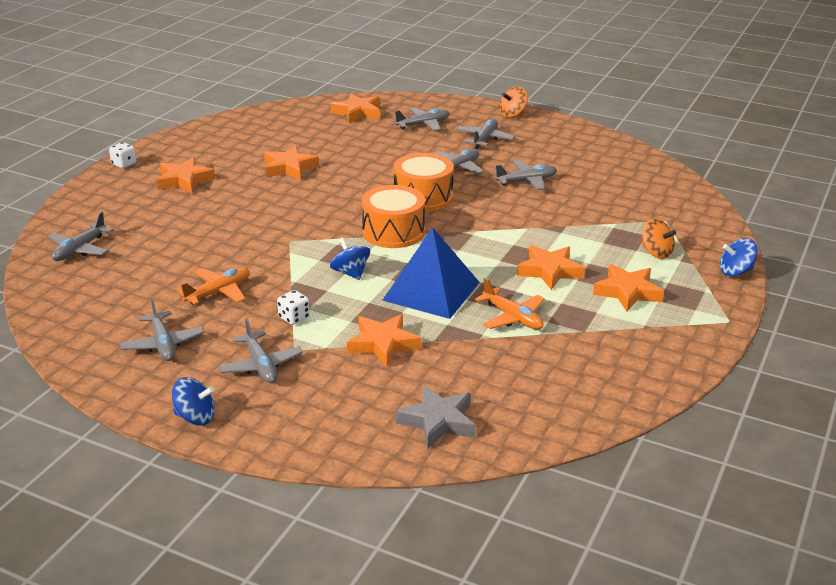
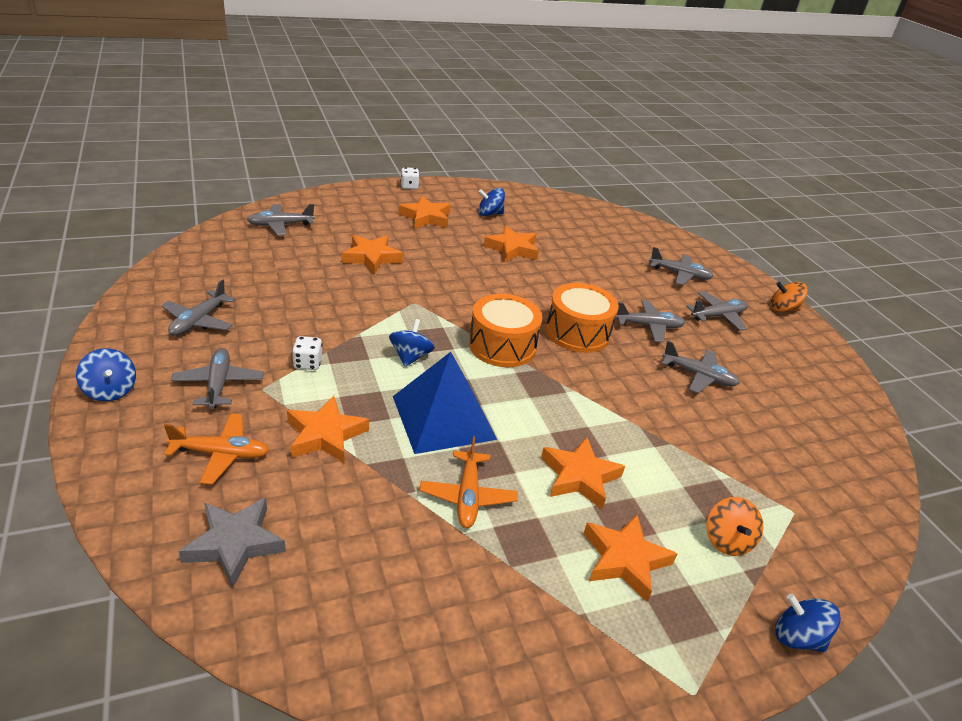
camera: 40 degrees right, 5 degrees up
orange plane [177,268,250,305] -> orange plane moved to [164,413,269,485]
grey plane [218,318,303,383] -> grey plane turned 150 degrees clockwise [171,348,264,409]
orange star [331,93,380,123] -> orange star moved to [342,235,403,274]
none -> blue spinning top [478,188,505,216]

